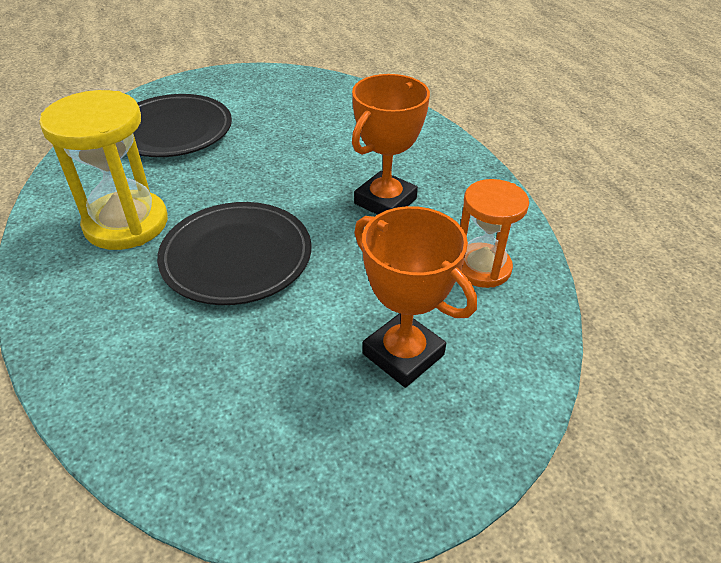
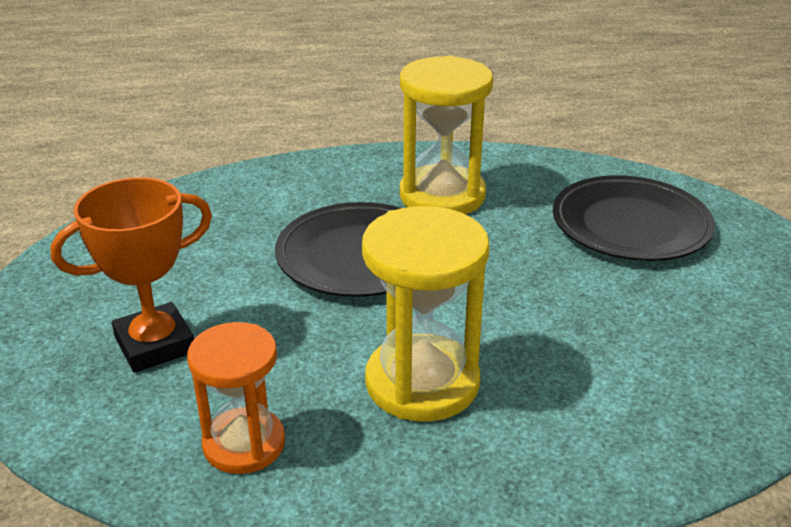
camera: 105 degrees right, 10 degrees down
orange trophy [352,74,430,215] -> yellow hourglass [362,206,490,422]

